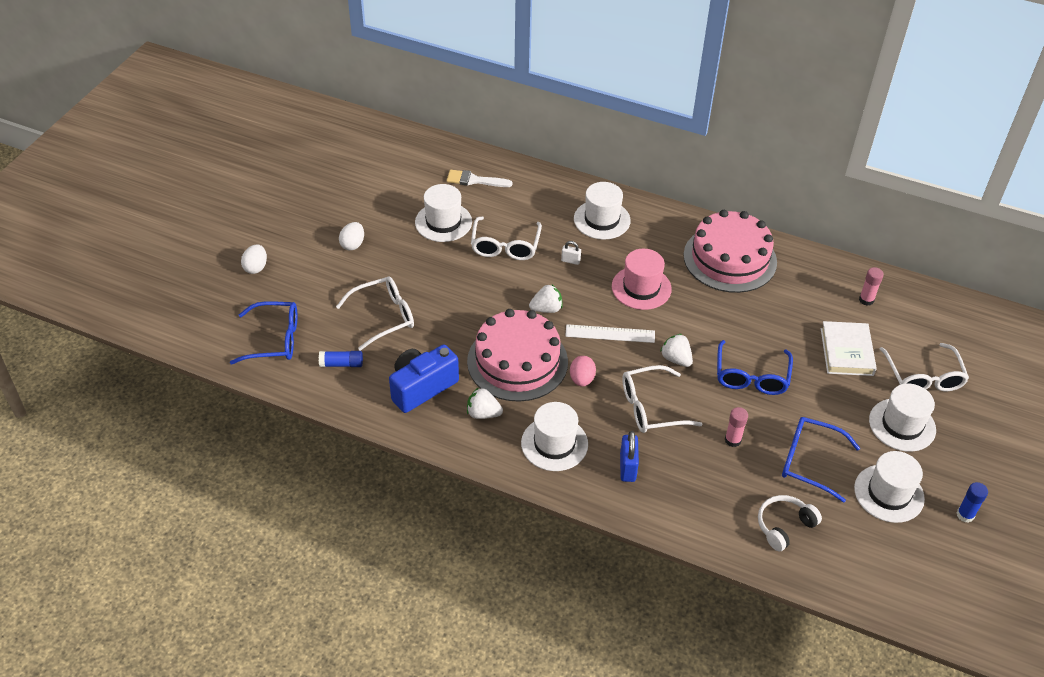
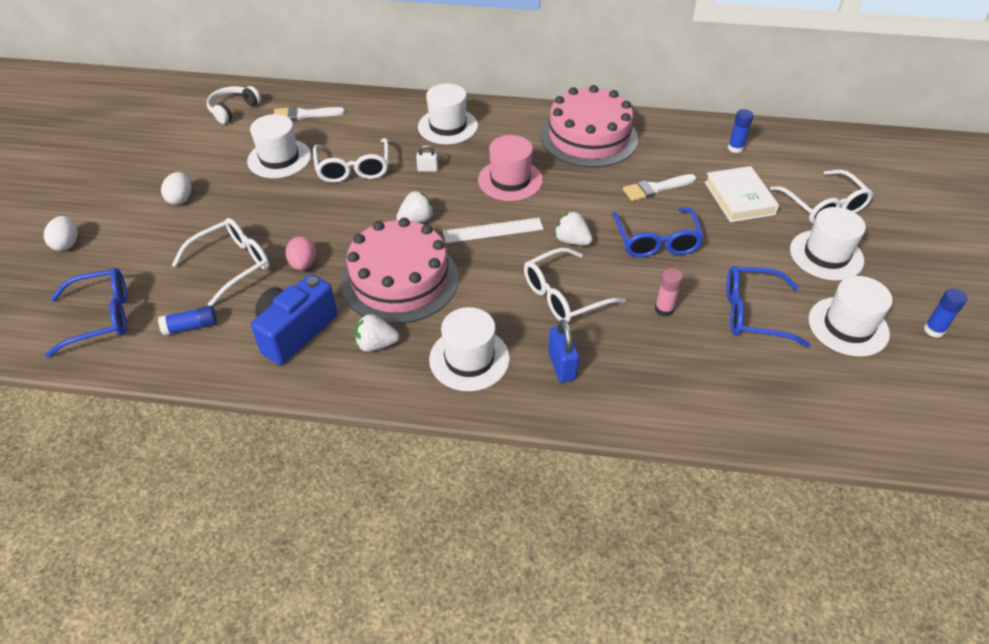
camera: 15 degrees left, 0 degrees up
pink egg [570,356,596,386] -> pink egg moved to [285,236,316,270]
white headphones [758,495,822,551] -> white headphones moved to [207,86,261,124]
pink glue stick [859,267,884,306] -> blue glue stick [728,109,754,153]
none -> white brush [623,174,696,201]

